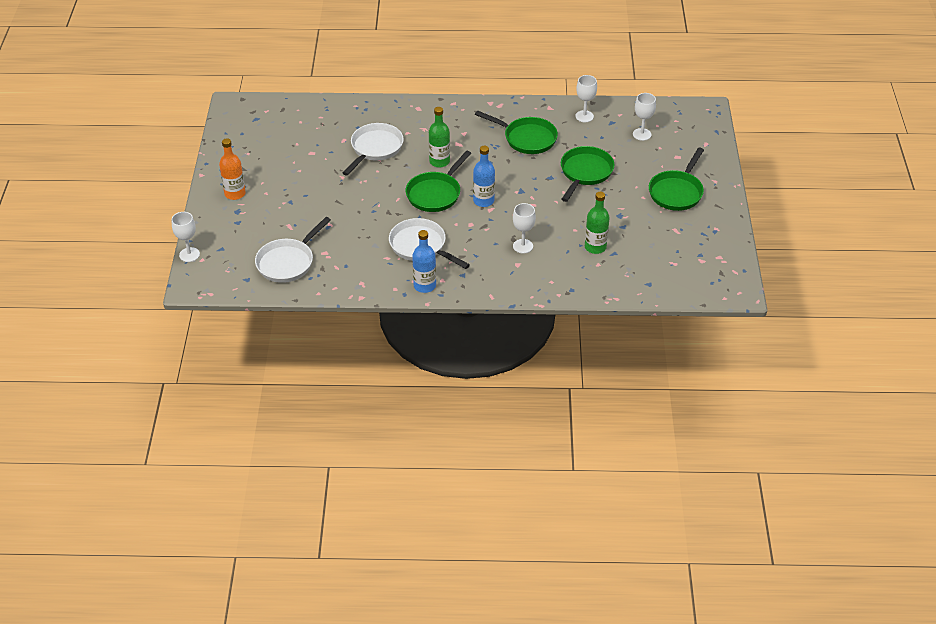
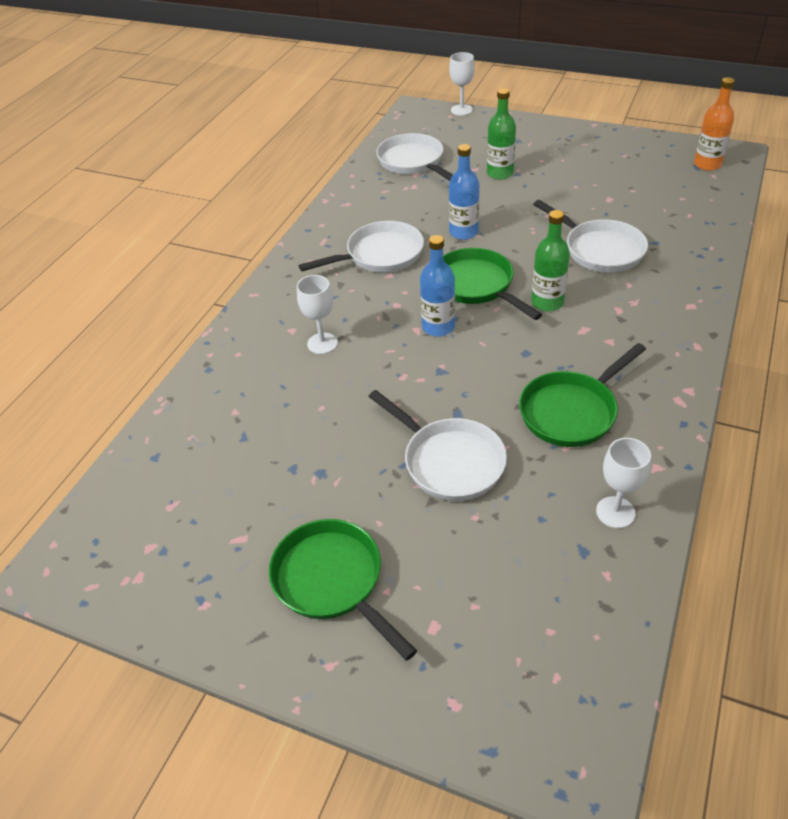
camera: 115 degrees right, 0 degrees up
orange bottle [219,138,246,200] -> orange bottle moved to [694,77,735,171]
blue bottle [412,230,436,293] -> blue bottle moved to [449,144,479,240]
green pan [561,146,614,202] -> white pan [368,390,507,501]
green bottle [585,192,610,254] -> green bottle moved to [487,88,516,180]
white goblet [633,93,656,141] -> none

